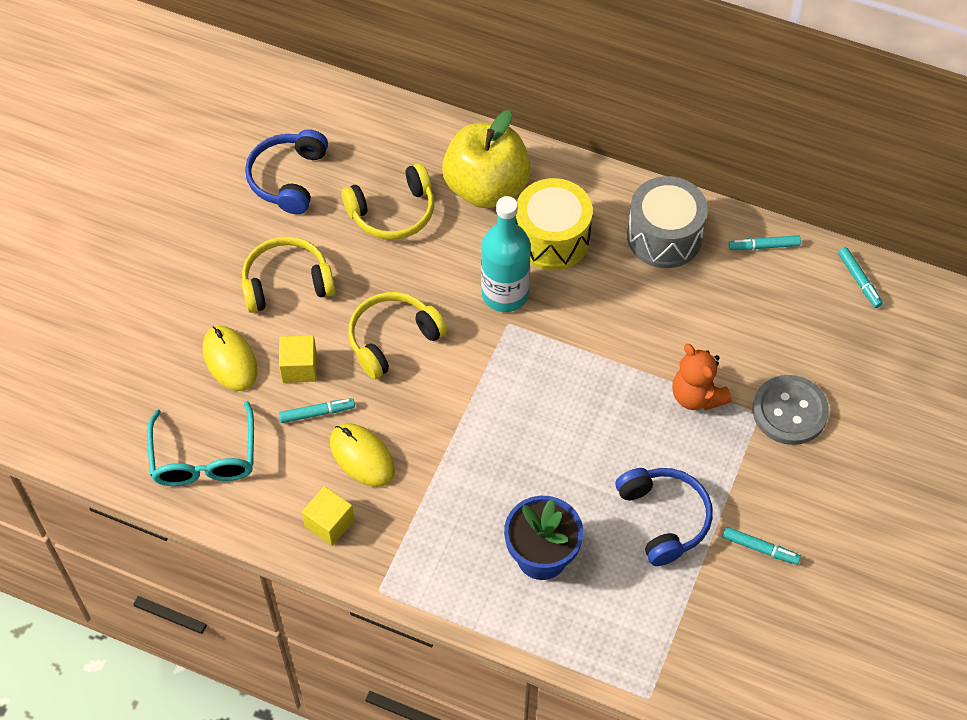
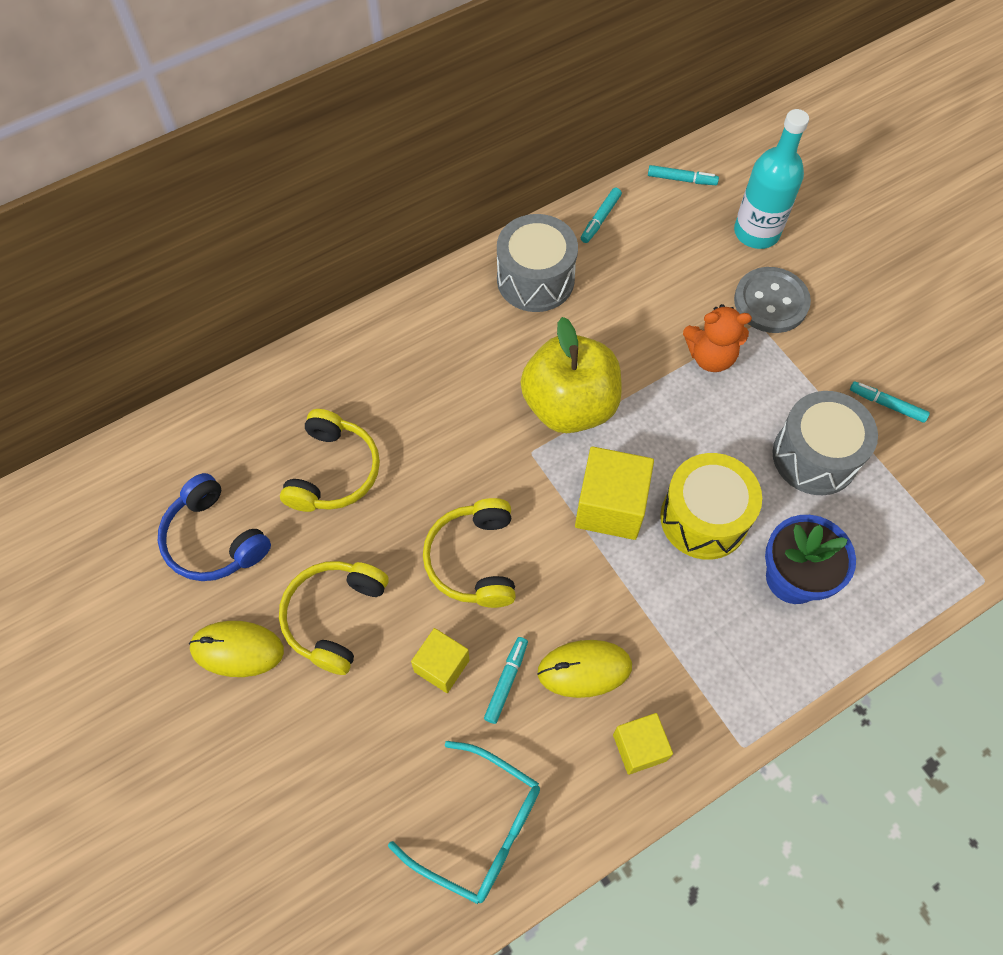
camera: 55 degrees left, 5 degrees up
yellow mouse [203,326,257,391] -> yellow mouse moved to [189,621,284,677]
yellow apple [442,110,531,208] -> yellow apple moved to [521,317,622,433]
turquoise bottle [481,196,531,312] -> turquoise bottle moved to [734,109,809,249]
yellow drum [516,178,593,270] -> yellow drum moved to [660,453,762,560]
blue headphones [616,468,713,566] -> grey drum [773,391,878,495]
turquoise marker [723,527,801,565] -> turquoise marker turned 120 degrees counterclockwise [850,381,930,423]
none -> yellow cube [575,446,654,540]

